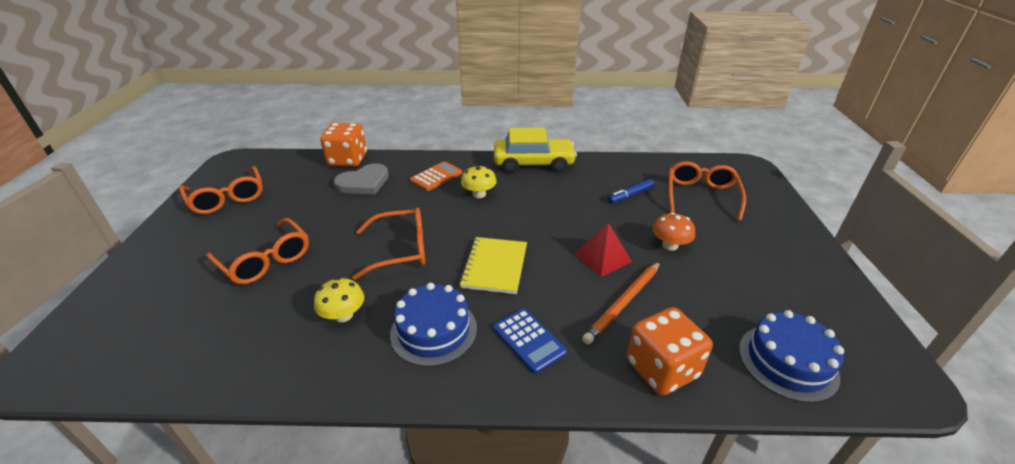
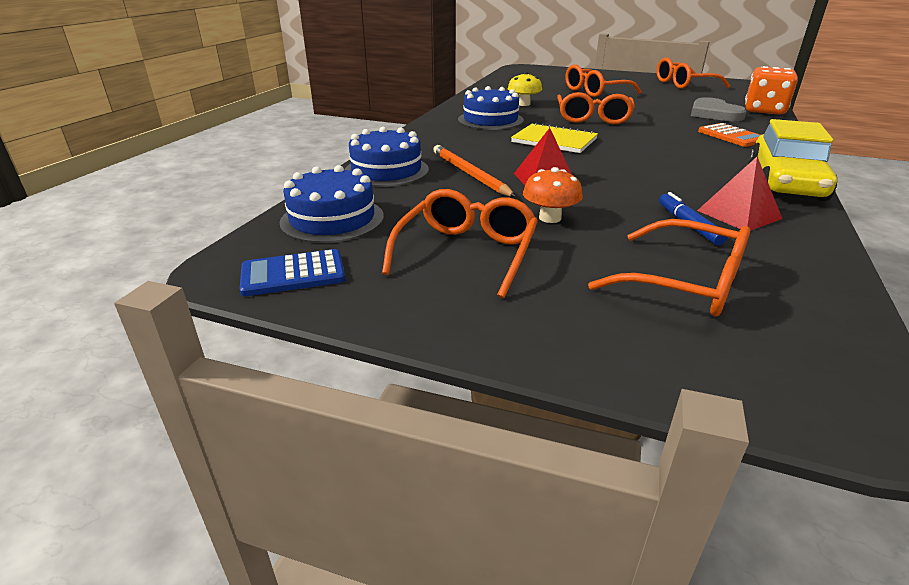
camera: 110 degrees right, 5 degrees down
yellow mushroom [461,165,497,198] -> none
blue calculator [493,309,567,374] -> blue calculator moved to [240,249,346,296]
orange dice [627,307,713,396] -> blue cake [345,127,429,187]
none -> orange glasses [382,189,538,298]
none -> red pyramid [697,157,782,231]

